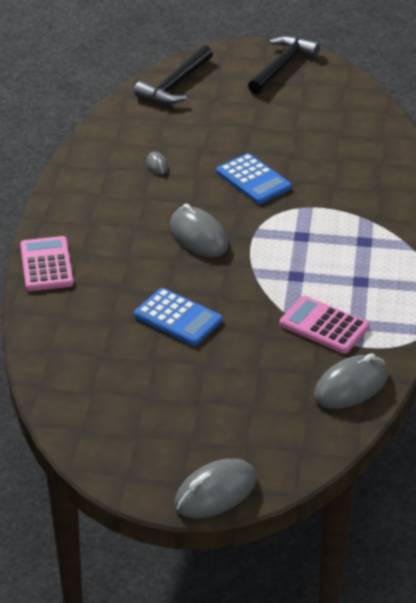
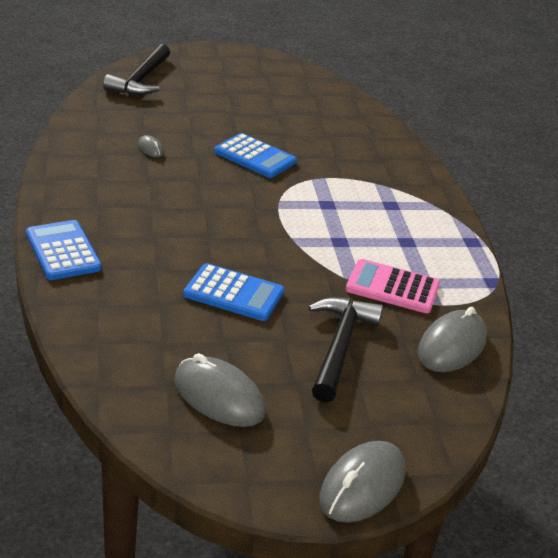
camera: 20 degrees left, 5 degrees down
pink calculator [20,236,74,291] -> blue calculator [26,220,102,280]
grey mouse [170,204,228,257] -> grey mouse moved to [174,353,266,427]
black hammer [248,36,320,94] -> black hammer moved to [308,297,383,402]

